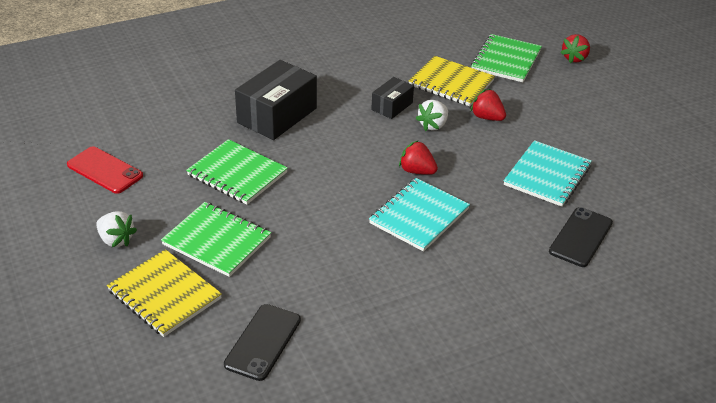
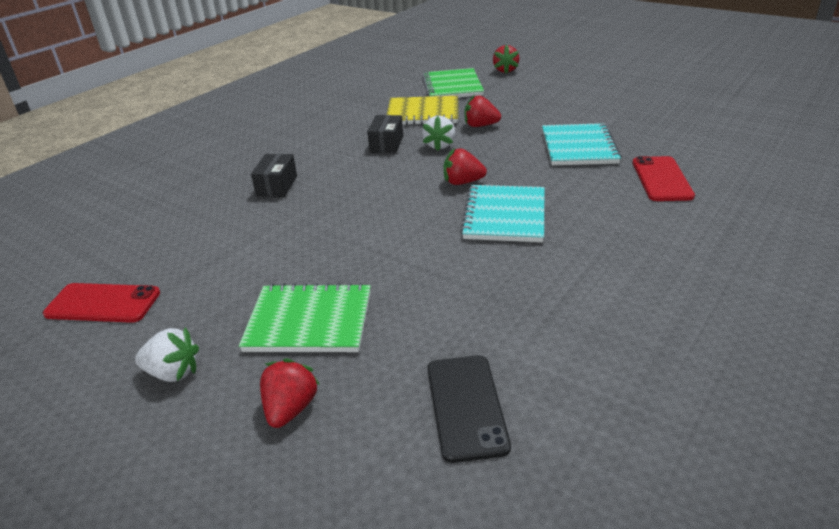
camera: 25 degrees left, 5 degrees down
yellow notebook [107,249,222,337] -> red strawberry [260,358,320,428]
green notebook [186,139,288,205] -> none
black box [235,60,317,140] -> black box [251,154,297,197], size x0.54
black phone [549,207,613,267] -> red phone [632,156,695,201]

